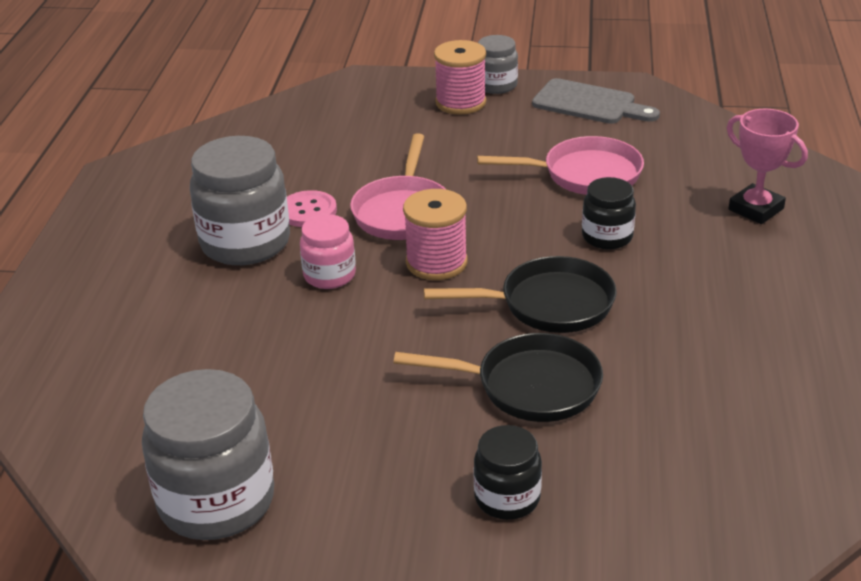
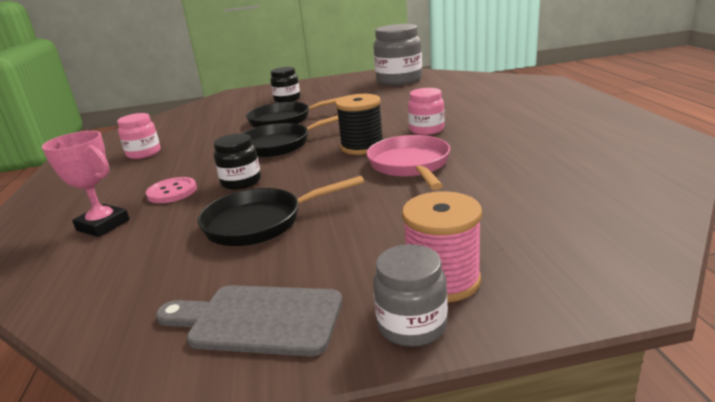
camera: 165 degrees right, 10 degrees down
grey jar [190,136,290,265] -> none
pink button [287,190,337,227] -> pink button moved to [146,177,197,203]
pink spool [403,189,468,280] -> black spool [335,94,383,155]
pink pan [477,136,644,195] -> black pan [197,176,364,246]
none -> pink jar [117,113,161,159]

